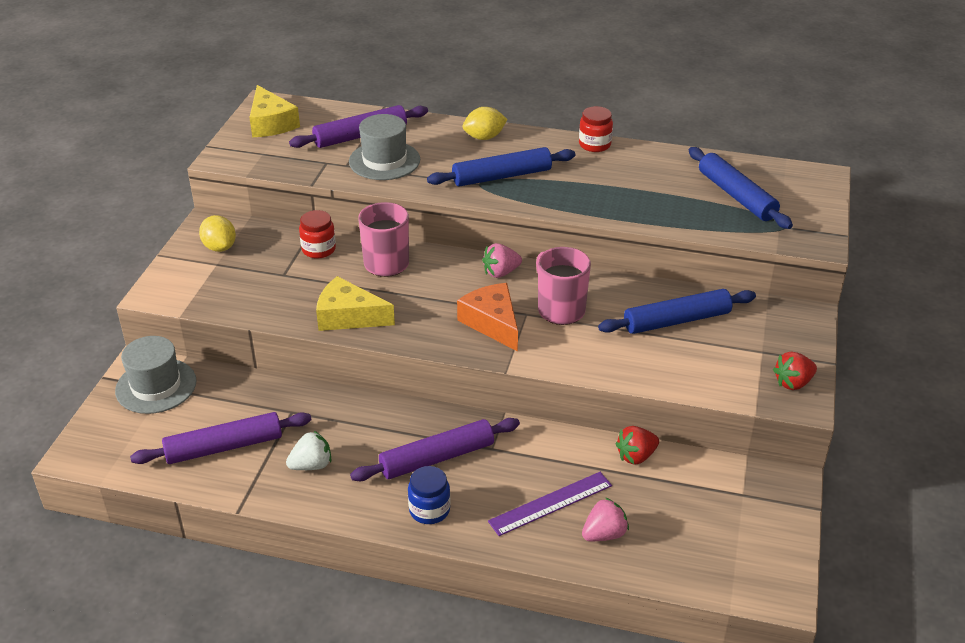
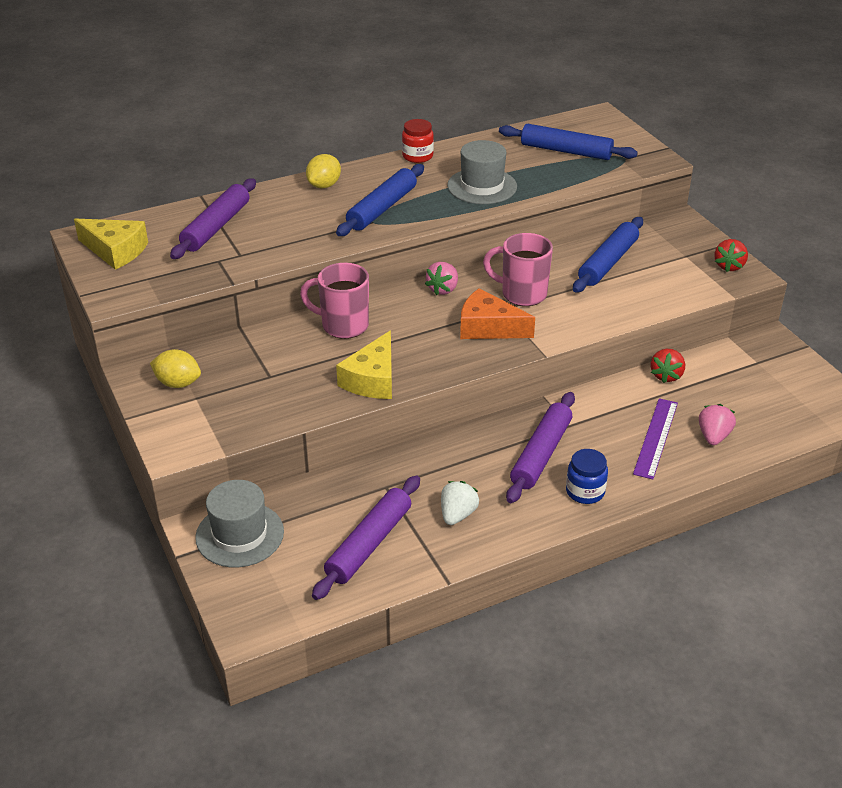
camera: 40 degrees left, 0 degrees up
red jar [299,210,336,259] -> none
yellow cheese [316,276,395,331] -> yellow cheese turned 45 degrees counterclockwise [336,330,392,399]
grey hat [349,114,420,180] -> grey hat moved to [447,140,517,204]

